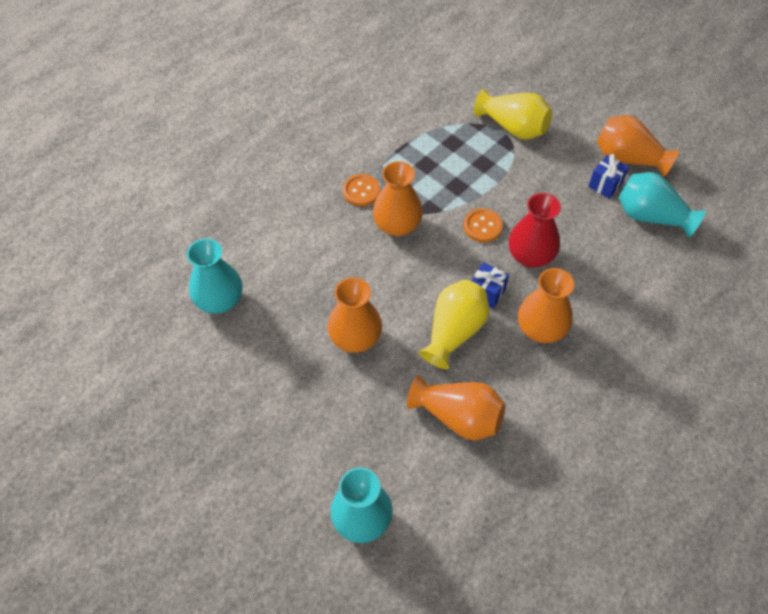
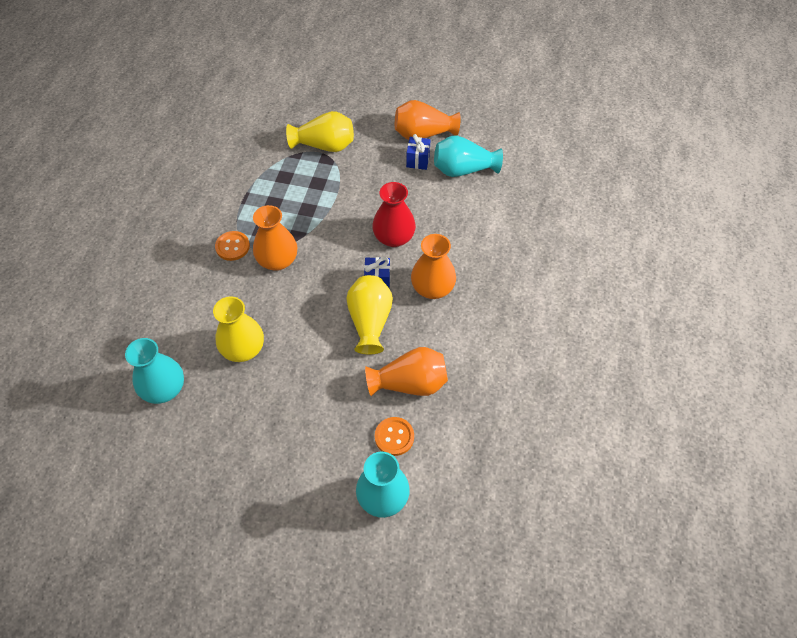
camera: 30 degrees left, 0 degrees up
orange vase [328,277,382,353] -> none
orange button [464,208,503,242] -> orange button moved to [375,417,414,456]
none -> yellow vase [213,296,264,362]

